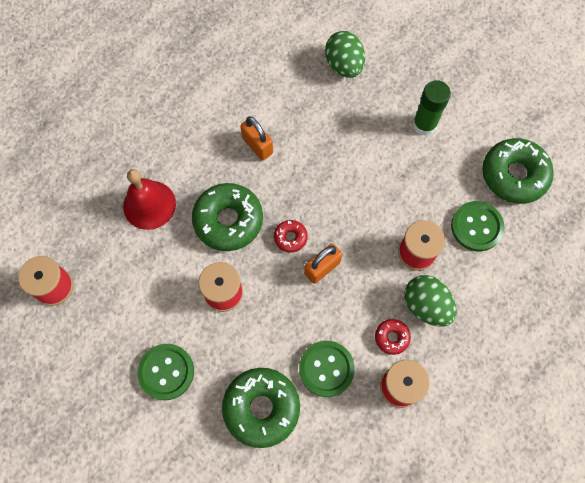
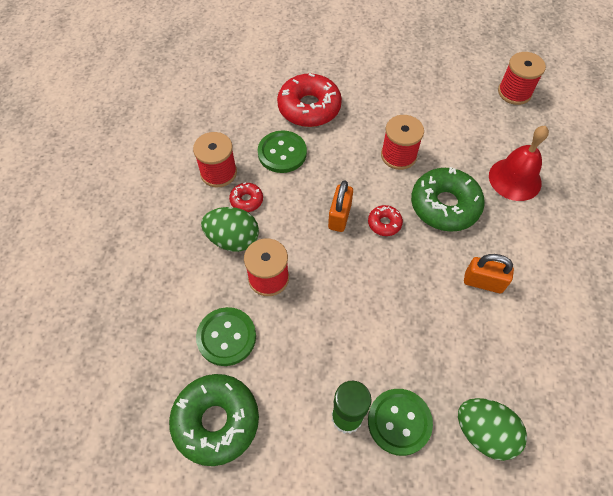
camera: 145 degrees right, 10 degrees down
green button [138,344,194,400] -> green button moved to [368,389,433,456]
green donut [222,368,300,448] -> red donut [277,73,342,127]

